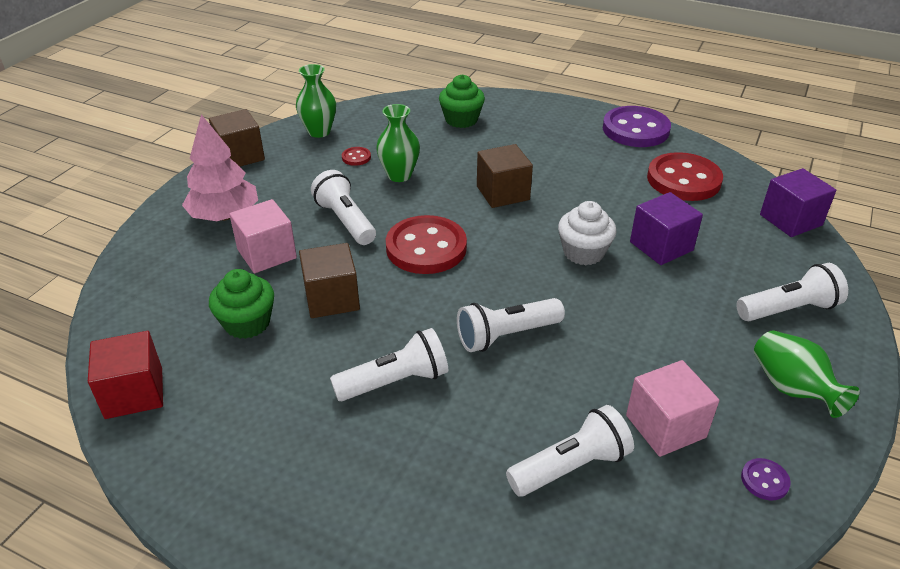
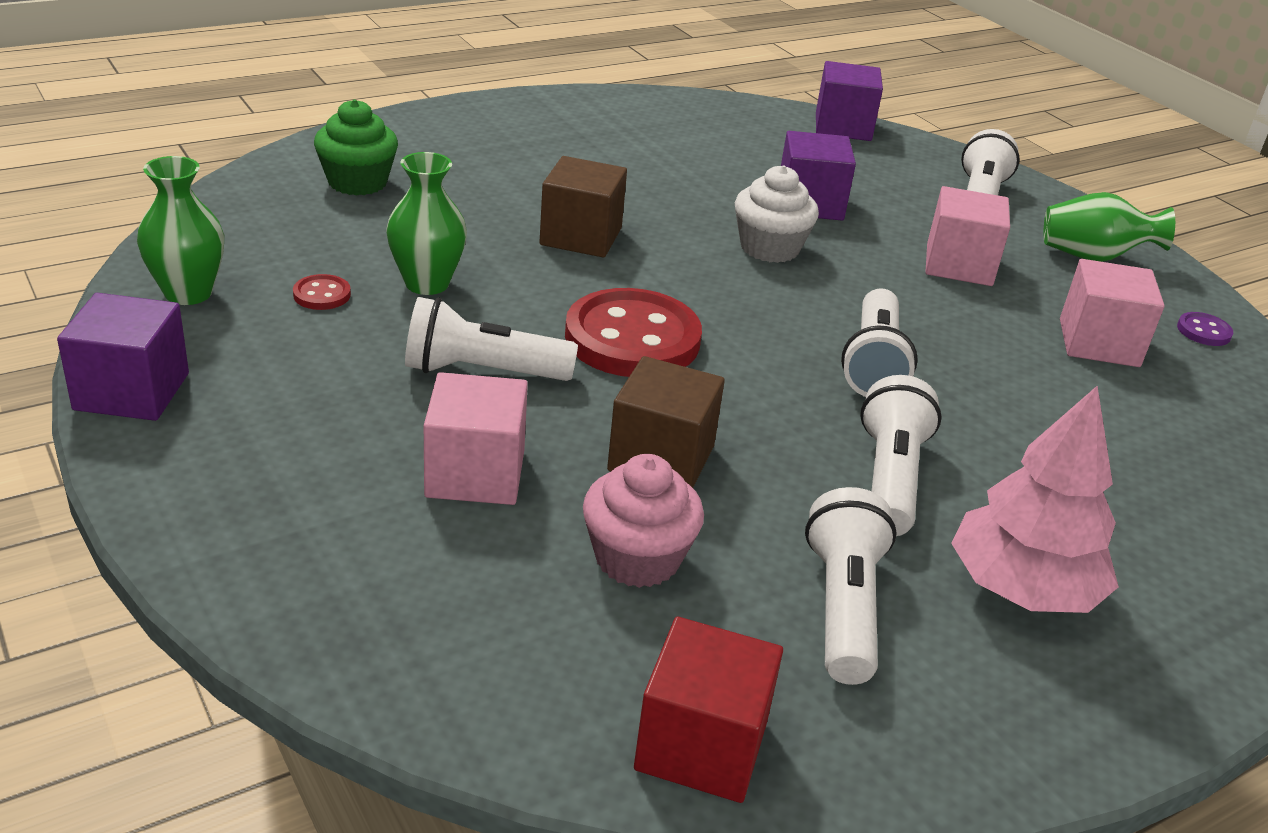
camera: 60 degrees left, 5 degrees down
pink tree [182,114,258,221] -> pink tree moved to [951,386,1119,613]
brown cube [209,109,265,167] -> purple cube [57,293,189,421]
green cupcake [209,269,274,339] -> pink cupcake [583,454,704,588]
white flashlight [506,405,634,496] -> white flashlight moved to [805,487,897,685]
purple button [603,106,671,147] -> none
red button [647,152,723,201] -> none
none -> pink cube [925,186,1010,286]

